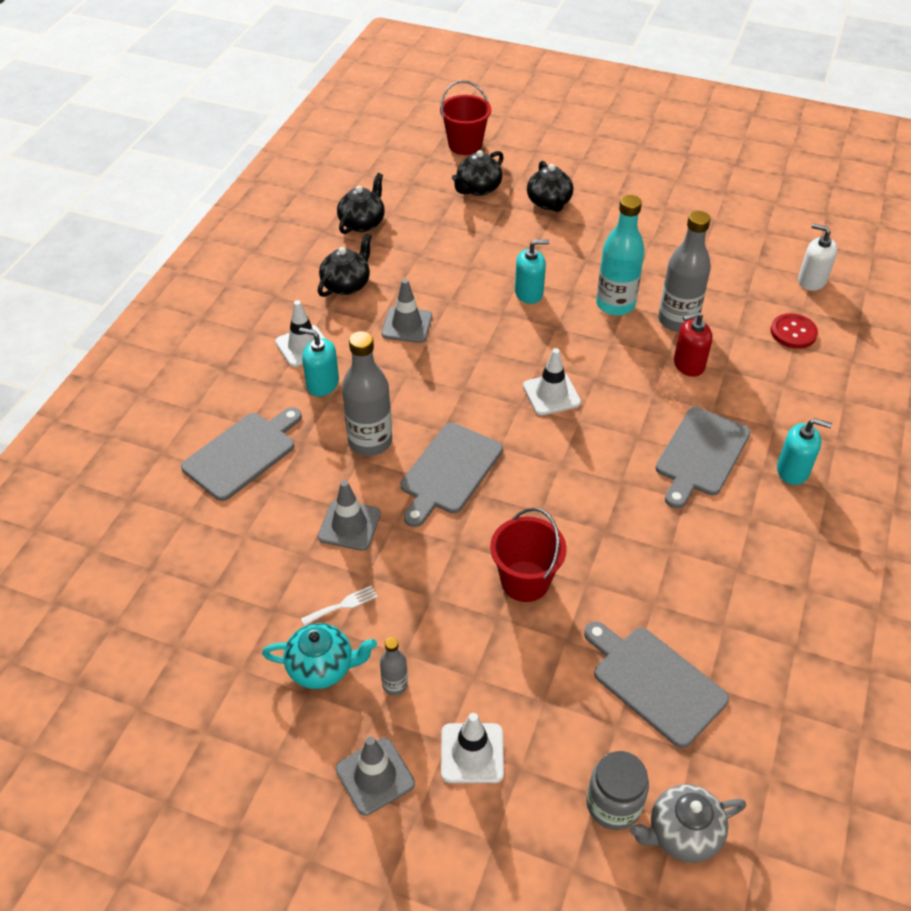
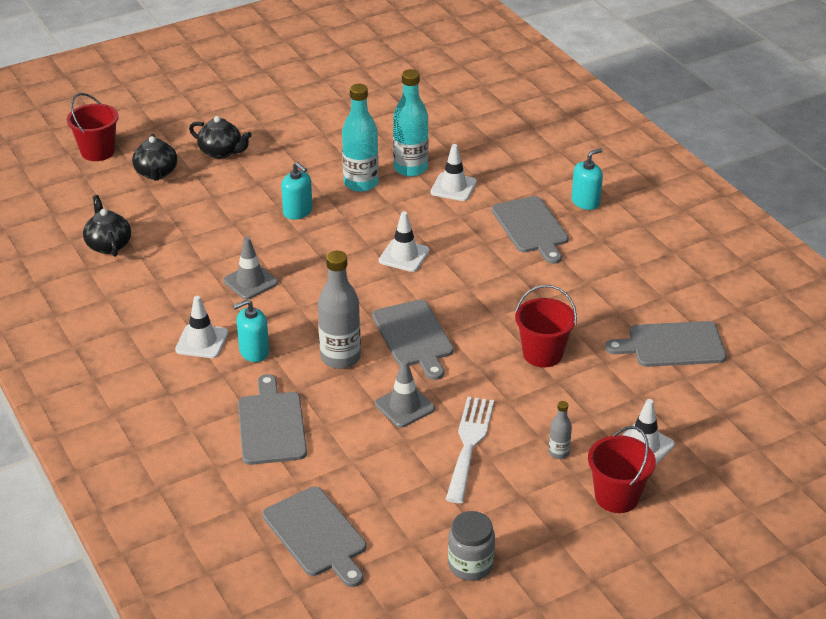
camera: 50 degrees left, 10 degrees down
turquoise teapot [262,623,377,689] -> none
white fork [301,586,378,626] -> white fork [446,396,494,503], size x2.20
black teapot [318,233,372,297] -> none
grey traffic cone [336,736,415,815] -> red bucket [588,426,656,513]
turquoise soap dispenser [515,239,549,304] -> turquoise soap dispenser turned 105 degrees clockwise [281,162,313,220]
grey jar [586,751,649,830] -> grey jar moved to [448,511,495,581]
grey teapot [630,784,746,863] -> none
grey bottle [658,211,711,332] -> turquoise bottle [393,69,428,177]
red soap dispenser [674,312,712,377] -> white traffic cone [431,144,477,201]
red button [770,313,818,349] -> none
white soap dispenser [798,224,838,291] -> none
none -> grey cutting board [262,487,366,587]

